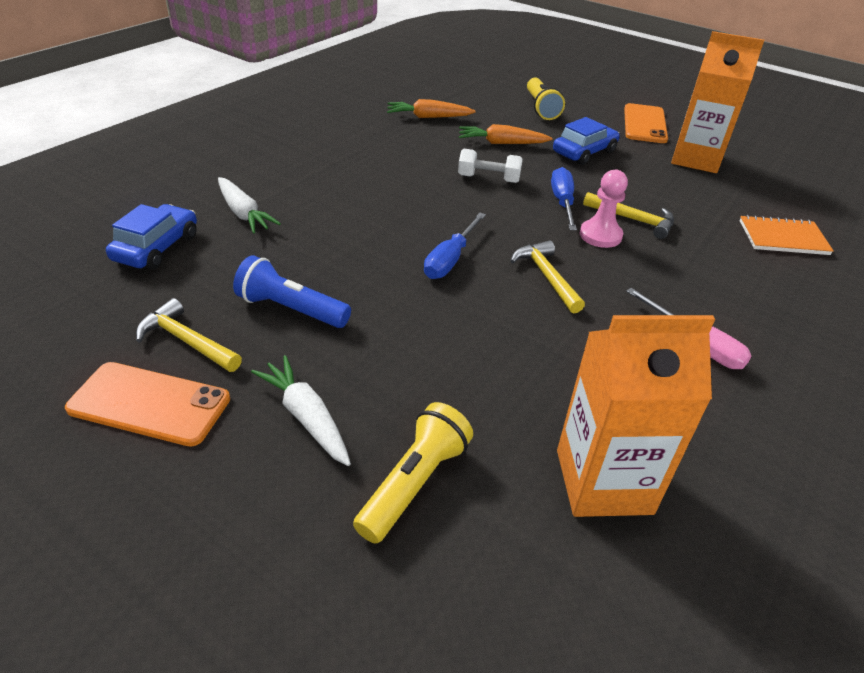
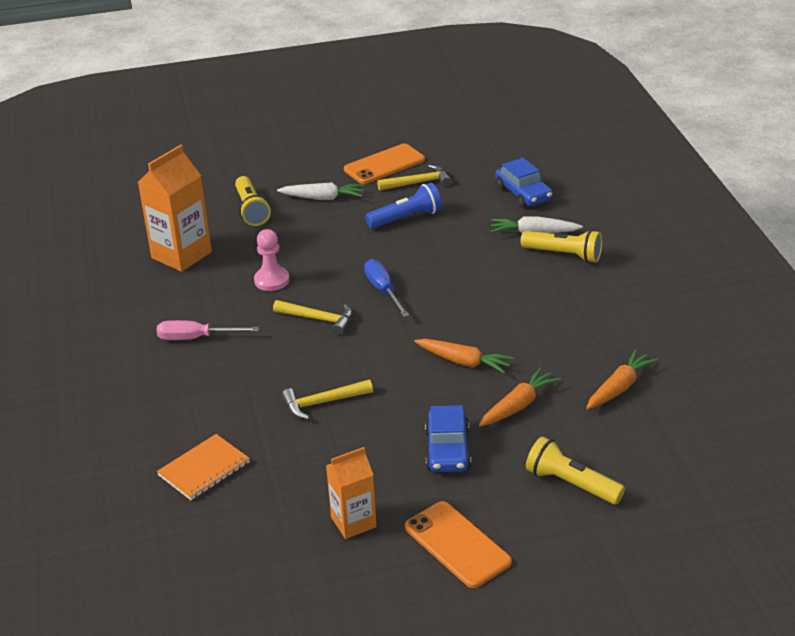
camera: 135 degrees right, 5 degrees down
white dumbbell [458,149,523,183] -> orange carrot [414,339,514,374]
blue screwdriver [551,167,577,231] -> none
pink pawn [580,170,628,248] -> pink pawn moved to [254,229,290,291]
orange carton [671,31,765,173] -> orange carton [326,447,377,539], size x0.62
none -> yellow flashlight [521,230,603,263]

